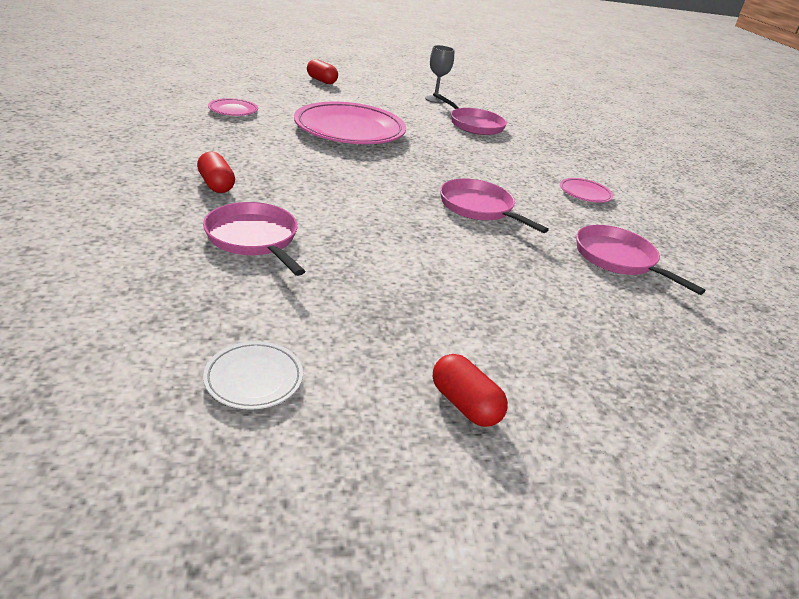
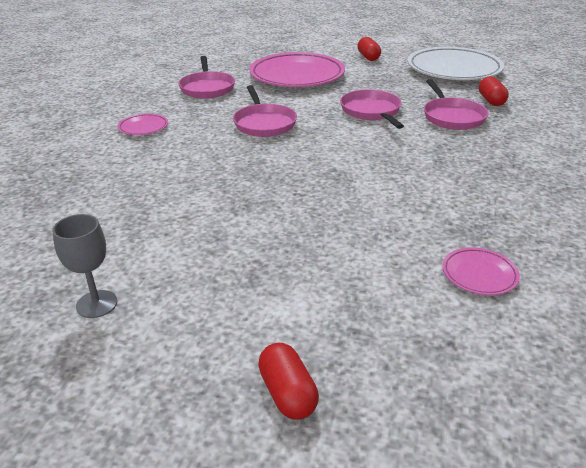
camera: 150 degrees left, 0 degrees up
red capsule [197,151,235,193] -> red capsule moved to [479,76,509,106]
white plate [203,341,303,410] -> white plate [407,47,504,80], size x2.29
pink plate [294,102,406,144] -> pink plate moved to [249,52,345,87]
pink pan [433,92,507,135] -> pink pan moved to [340,89,404,129]

